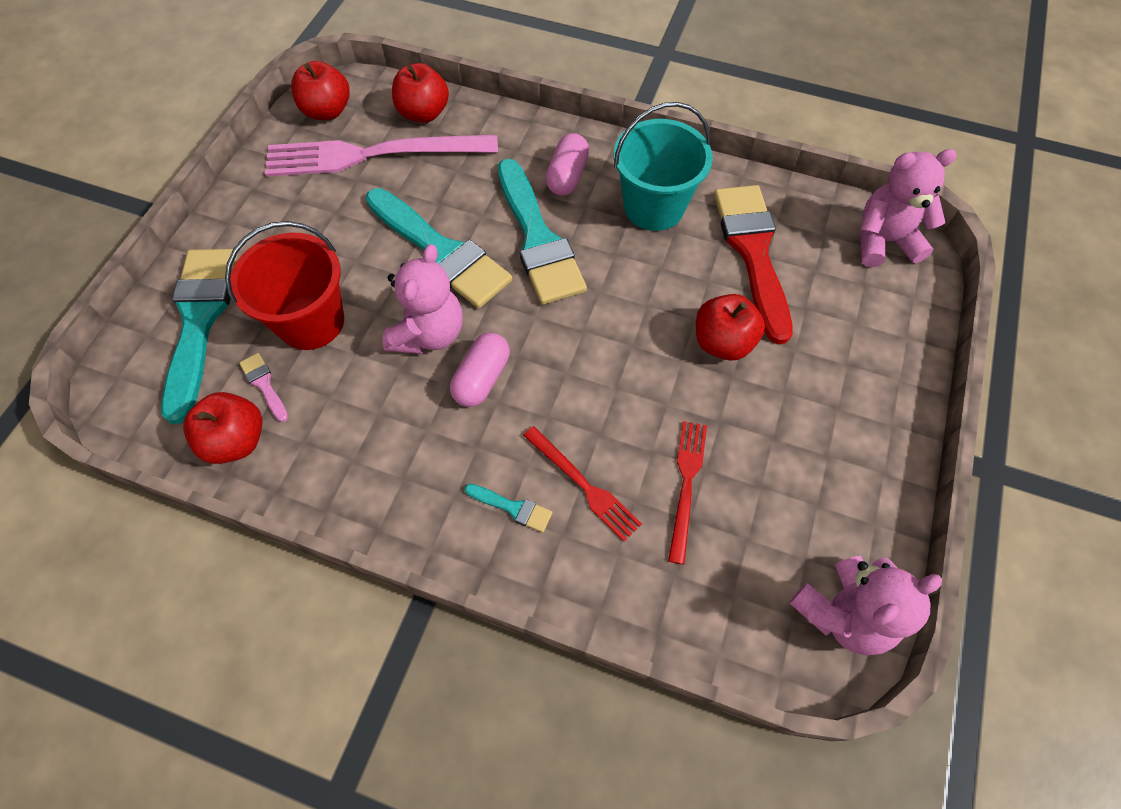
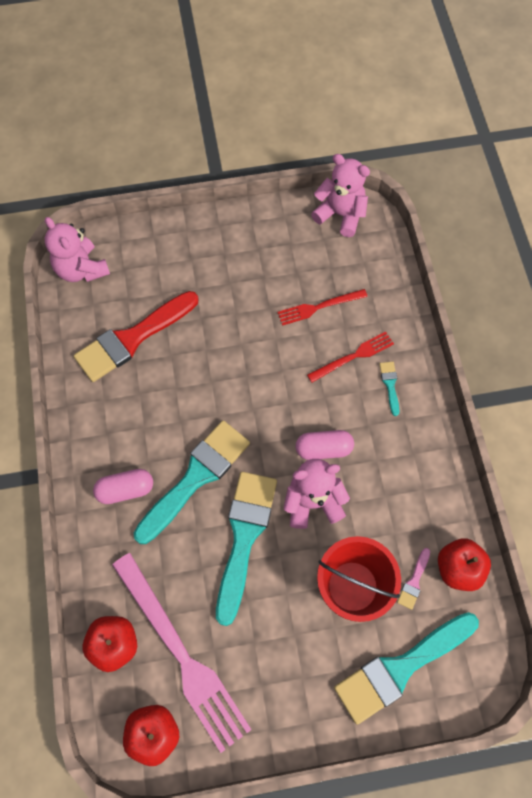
camera: 120 degrees left, 5 degrees up
red fork [523,426,642,542] -> red fork turned 45 degrees clockwise [307,331,394,382]
turquoise bucket [614,102,713,231] -> none
red apple [696,294,765,361] -> none

